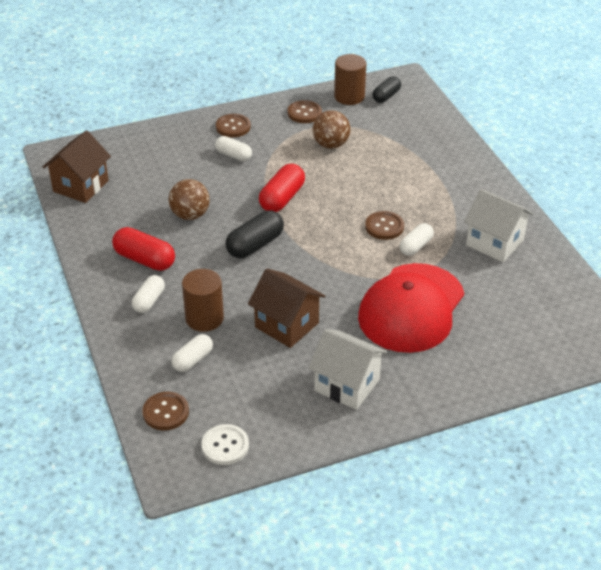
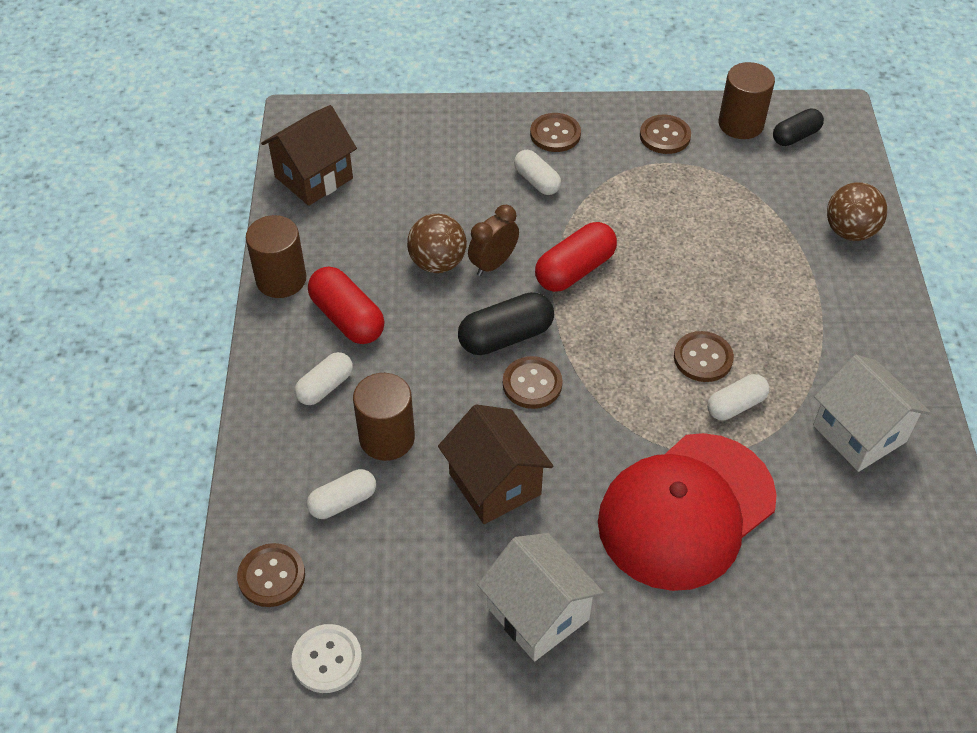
camera: 20 degrees right, 10 degrees up
brown ball [312,110,350,149] -> brown ball moved to [827,182,887,241]
none -> brown cylinder [246,215,306,298]
none -> brown clock [468,205,519,276]
none -> brown button [503,356,563,409]

